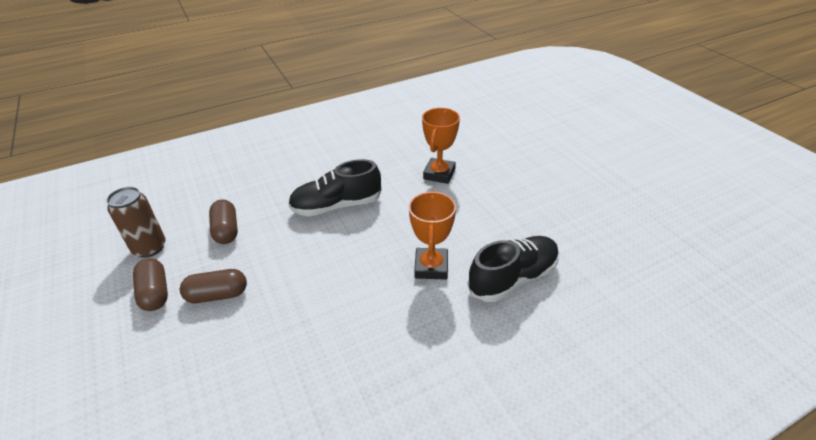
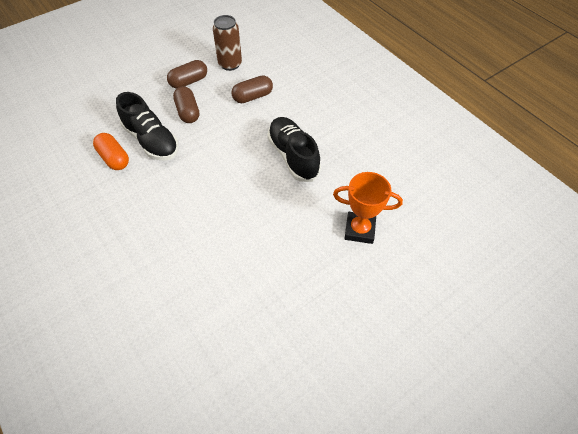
camera: 80 degrees right, 15 degrees up
orange trophy [409,191,456,280] -> none
black shoe [467,236,559,302] -> black shoe moved to [116,92,179,161]
none -> orange capsule [93,133,129,170]

